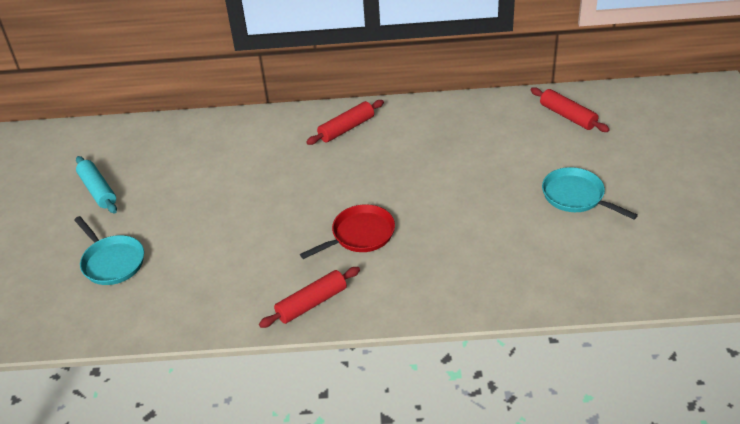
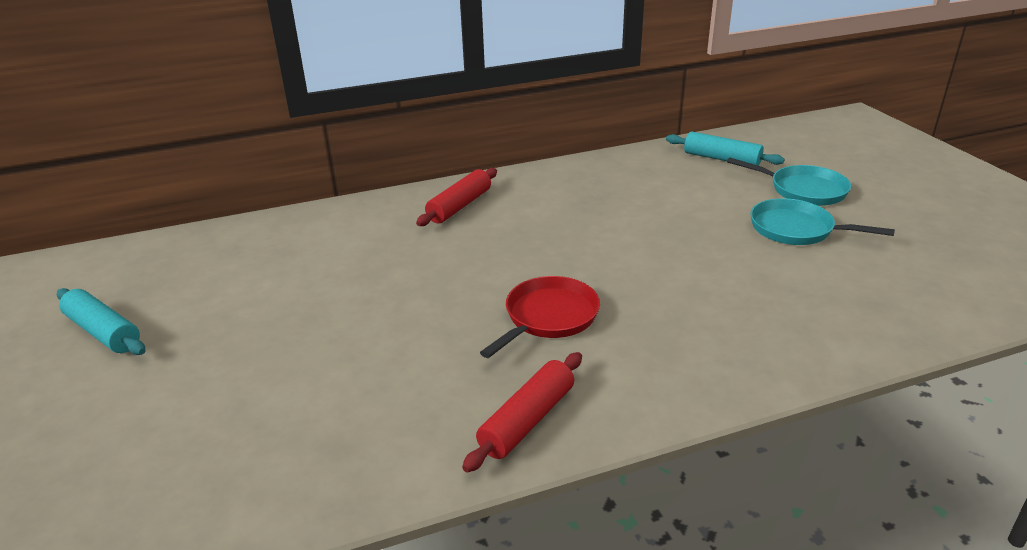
camera: 20 degrees left, 10 degrees down
turquoise pan [74,216,144,285] -> turquoise pan moved to [727,157,851,206]
red rolling pin [531,87,610,132] -> turquoise rolling pin [666,131,785,166]

